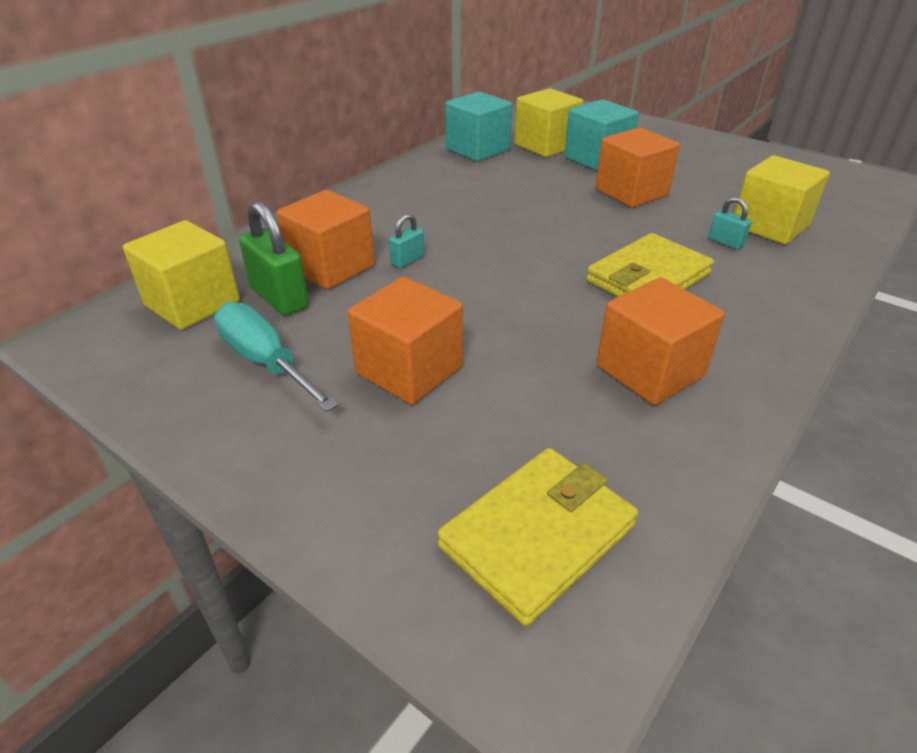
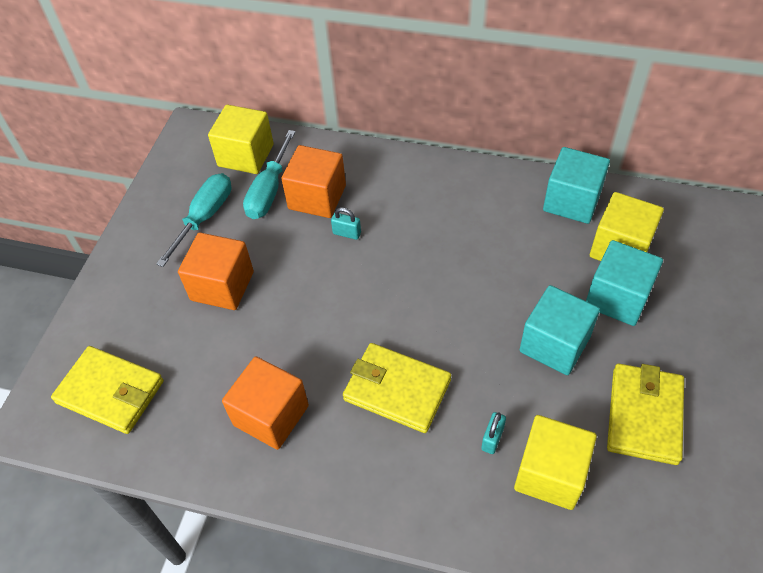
camera: 70 degrees right, 15 degrees up
green padlock [239,201,309,316] -> turquoise screwdriver [243,130,296,219]
orange cube [595,127,680,207] -> turquoise cube [520,285,600,375]
none -> yellow wallet [607,364,684,465]

